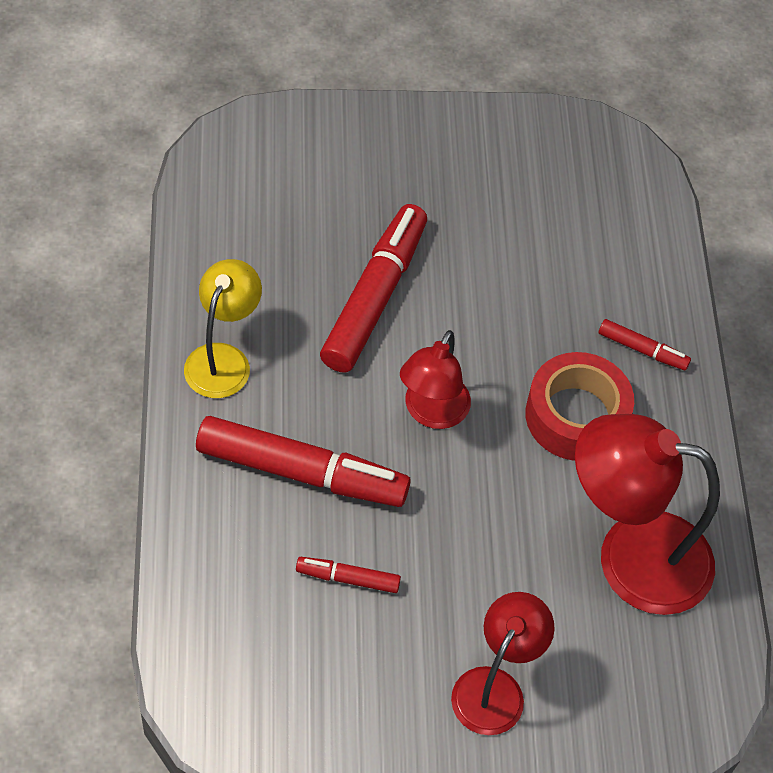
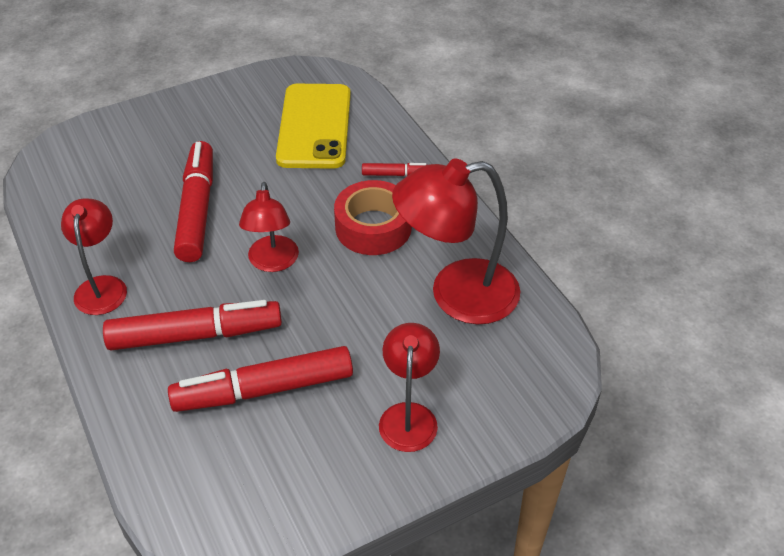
camera: 20 degrees left, 10 degrees down
yellow lamp [184,259,262,398] -> red lamp [61,198,127,315]
red marker [296,557,401,593] -> red marker [168,346,353,412], size x2.13
none -> yellow phone [276,84,351,169]

